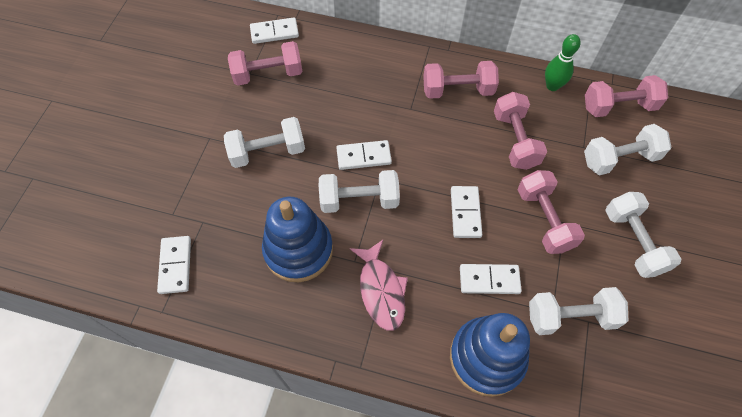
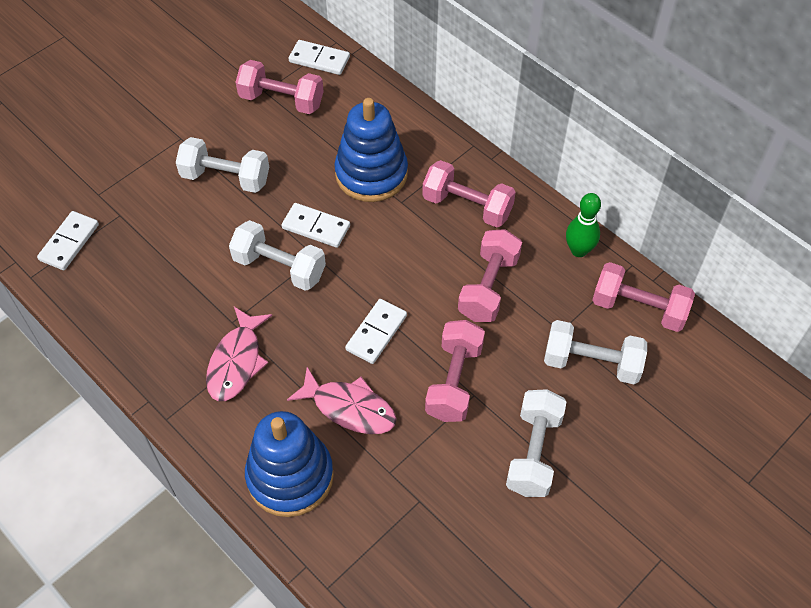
camera: 30 degrees right, 5 degrees down
blue stacking toy [262,197,333,282] -> blue stacking toy moved to [334,98,408,202]
white domino [460,264,522,294] -> pink fish [287,367,397,434]
white dumbbell [529,287,629,335] -> none

